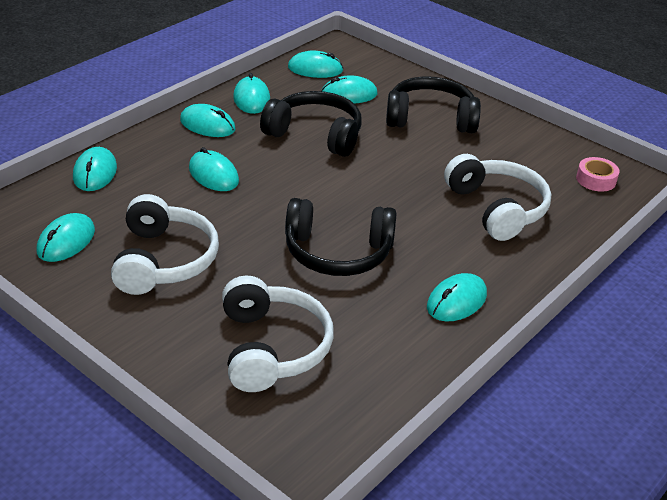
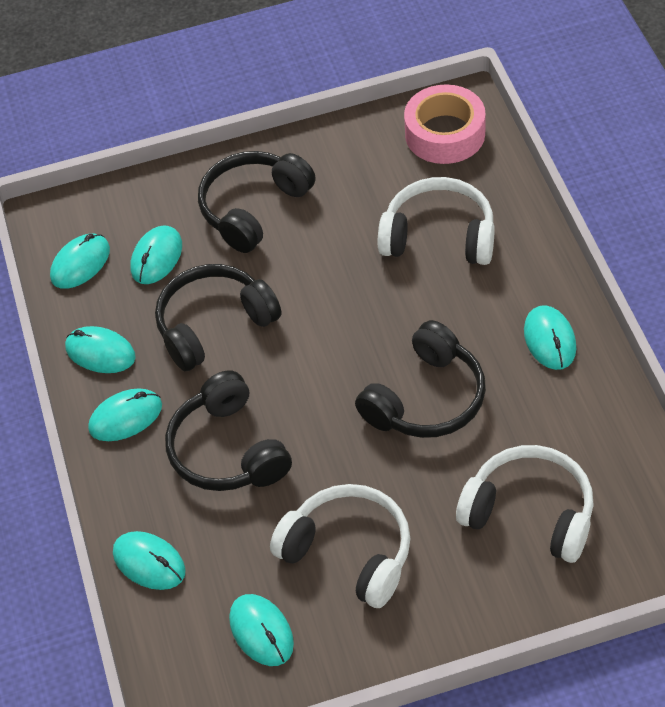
camera: 50 degrees left, 15 degrees up
turquoise mouse [189,147,239,191] -> black headphones [165,370,292,491]
pink tape [576,157,619,192] -> pink tape [404,84,485,164], size x1.84

